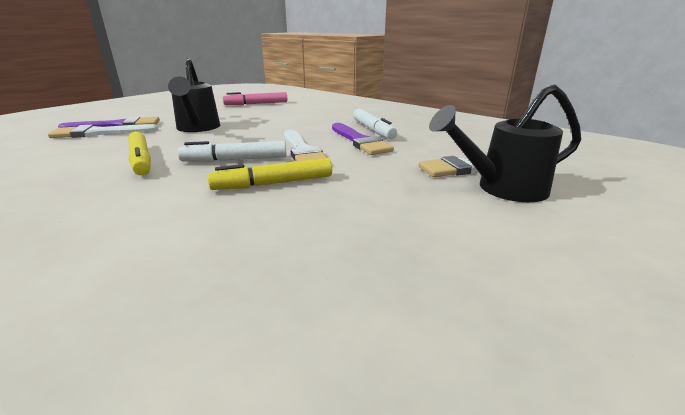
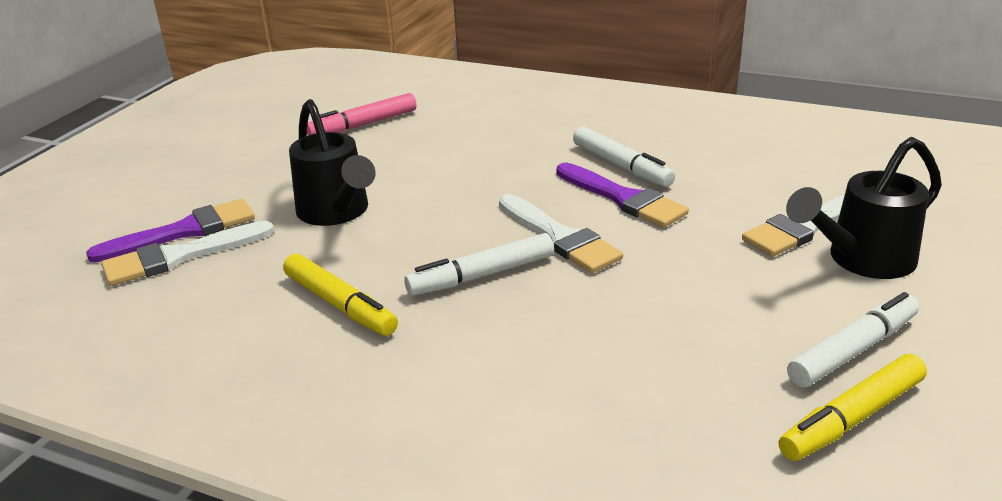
camera: 15 degrees left, 5 degrees up
yellow marker [208,158,332,190] -> yellow marker moved to [779,354,927,461]
none -> white marker [787,292,919,387]

